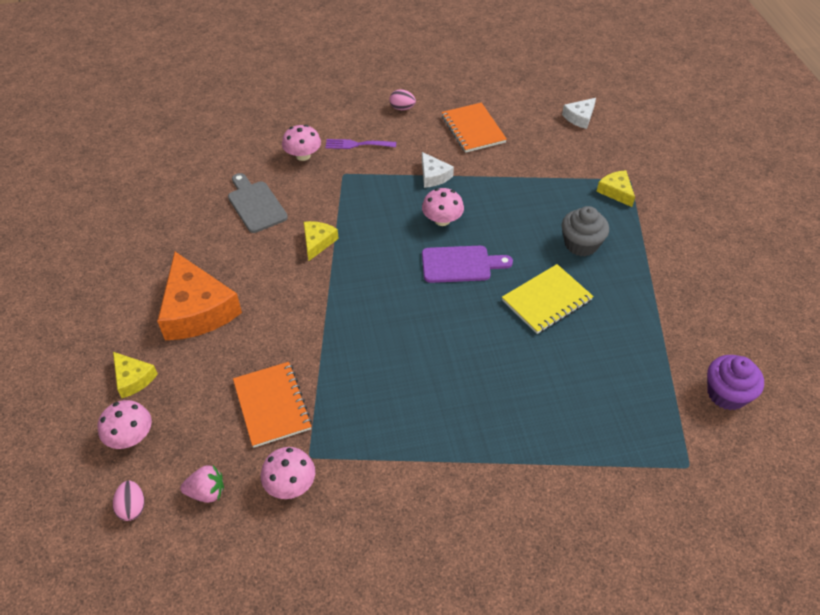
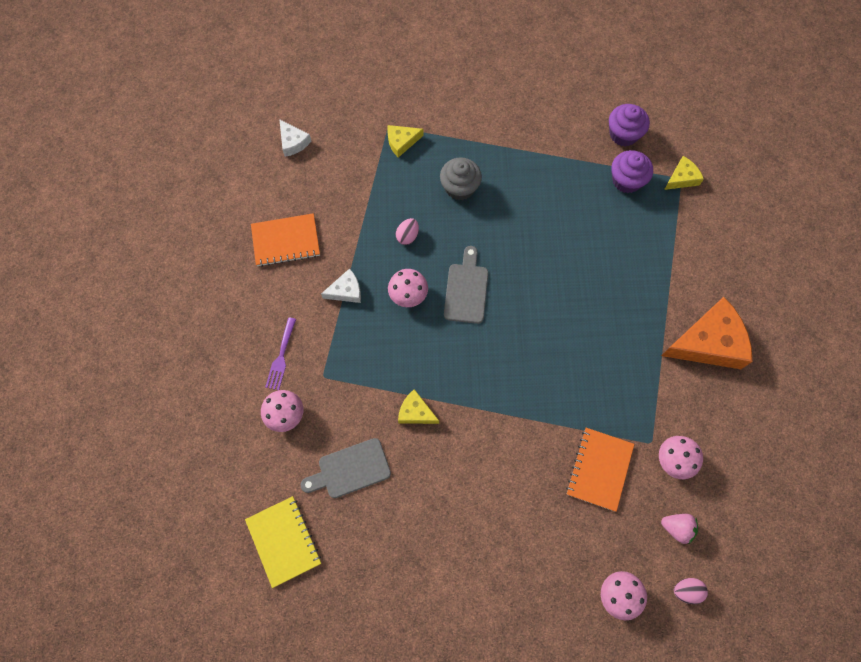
camera: 80 degrees left, 20 degrees up
yellow cheese [113,352,158,398] -> yellow cheese moved to [664,156,704,190]
orange cheese [157,252,242,340] -> orange cheese moved to [661,297,752,369]
pink strawberry [180,465,224,503] -> pink strawberry turned 105 degrees clockwise [661,514,698,544]
orange notebook [233,362,312,448] -> orange notebook turned 60 degrees counterclockwise [566,428,634,512]
pink egg [389,89,416,110] -> pink egg moved to [396,218,419,245]
purple cutting board [422,246,513,283] -> grey cutting board [444,246,488,324]
yellow notebook [502,264,594,334] -> yellow notebook moved to [245,496,321,588]
none -> purple cupcake [611,150,653,193]

